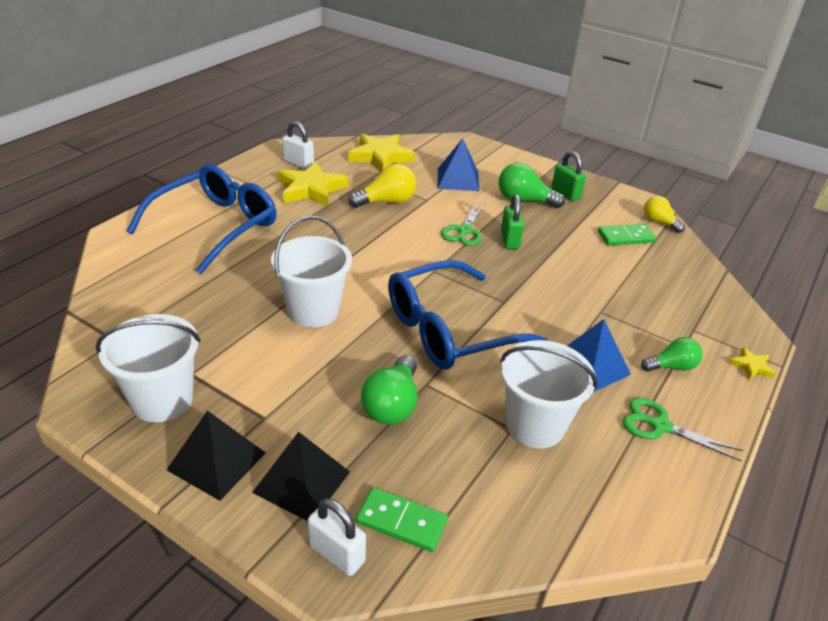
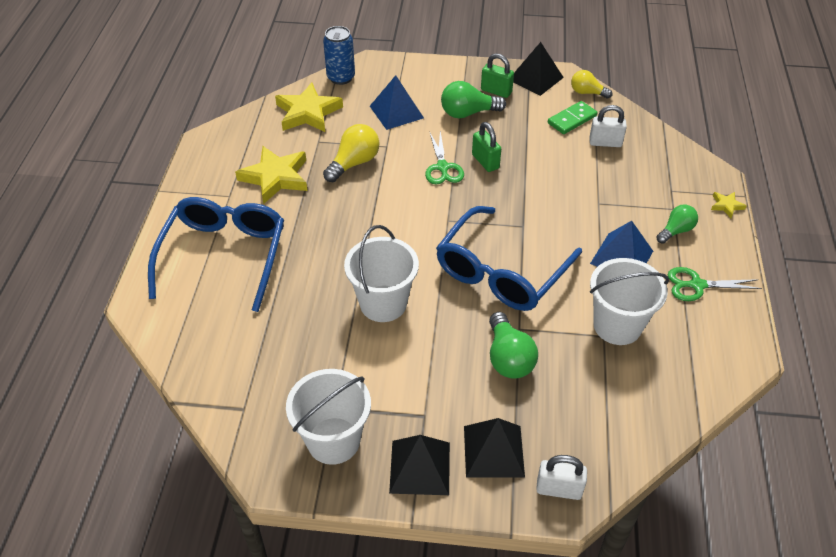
camera: 25 degrees left, 10 degrees up
white padlock [282,121,314,169] -> white padlock moved to [589,105,627,147]
green domino [356,487,448,552] -> none
none -> blue can [323,26,355,85]
none -> black pyramid [513,42,564,96]

